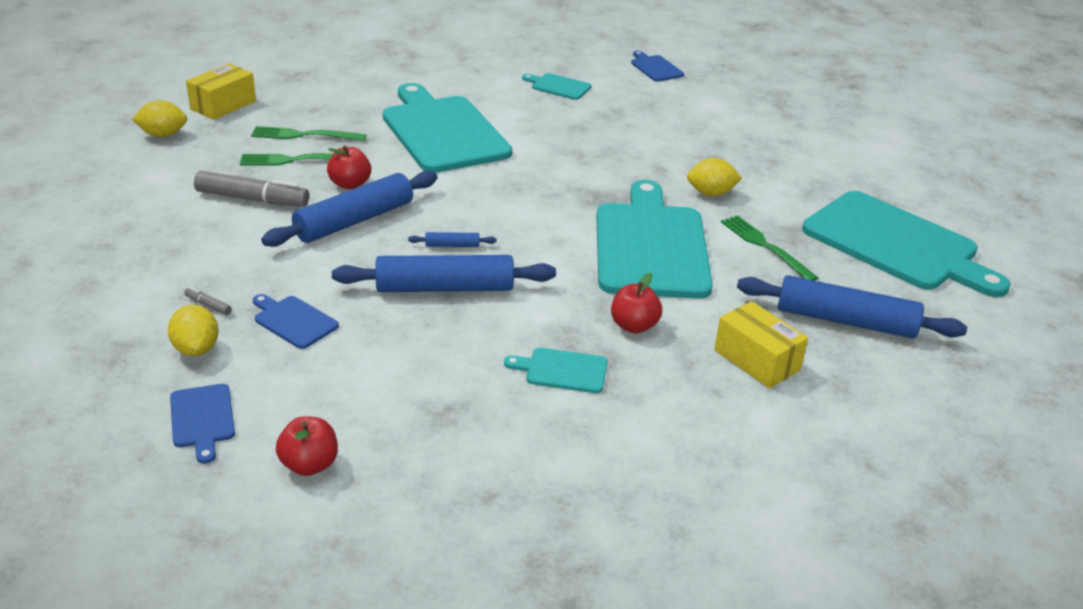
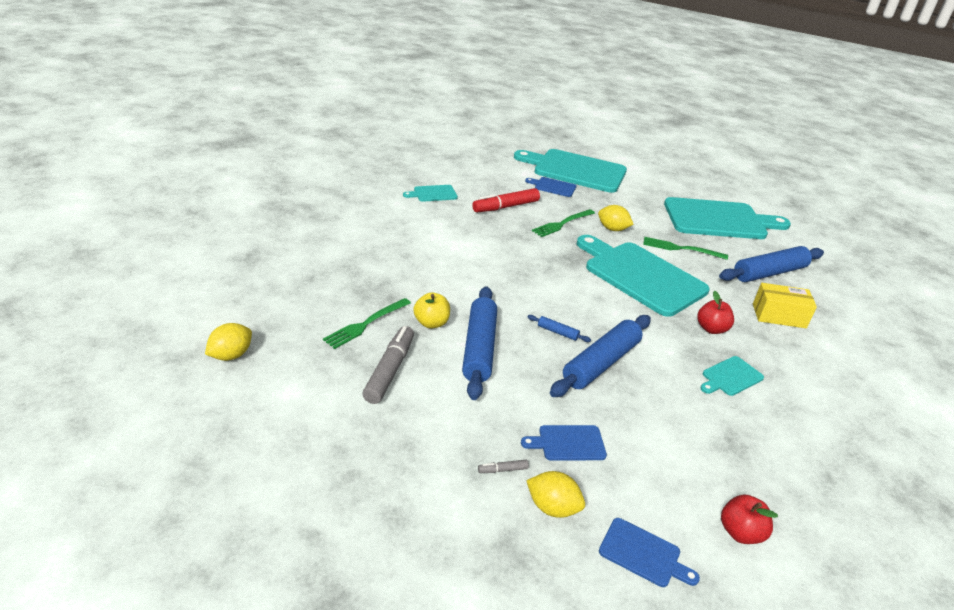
camera: 45 degrees left, 0 degrees up
yellow box [186,63,256,120] -> none
grey marker [194,171,309,207] -> grey marker turned 45 degrees counterclockwise [362,326,414,404]
green fork [251,126,366,141] -> green fork moved to [532,209,595,237]
red apple [327,145,371,189] -> yellow apple [413,292,450,329]
turquoise cutting board [383,83,512,173] -> turquoise cutting board moved to [514,149,627,193]
blue rolling pin [408,232,496,247] -> blue rolling pin turned 75 degrees clockwise [528,315,591,342]
blue cutting board [631,51,684,82] -> blue cutting board moved to [525,177,576,197]
yellow lemon [687,158,742,196] -> yellow lemon turned 75 degrees clockwise [598,205,634,231]
none -> red marker [472,188,540,212]

